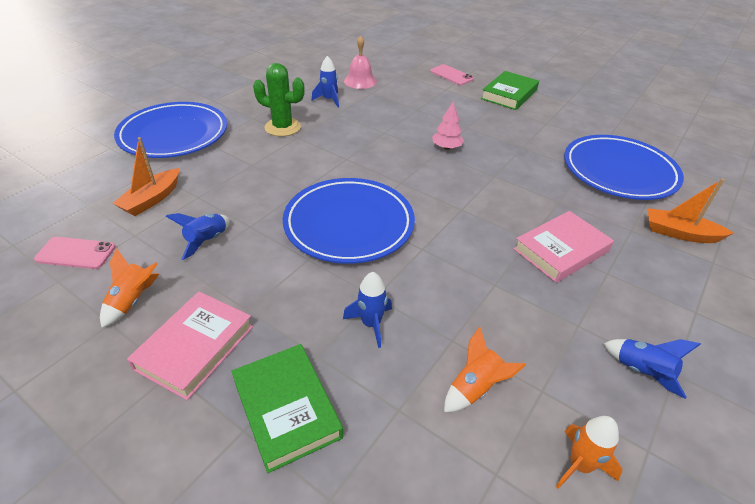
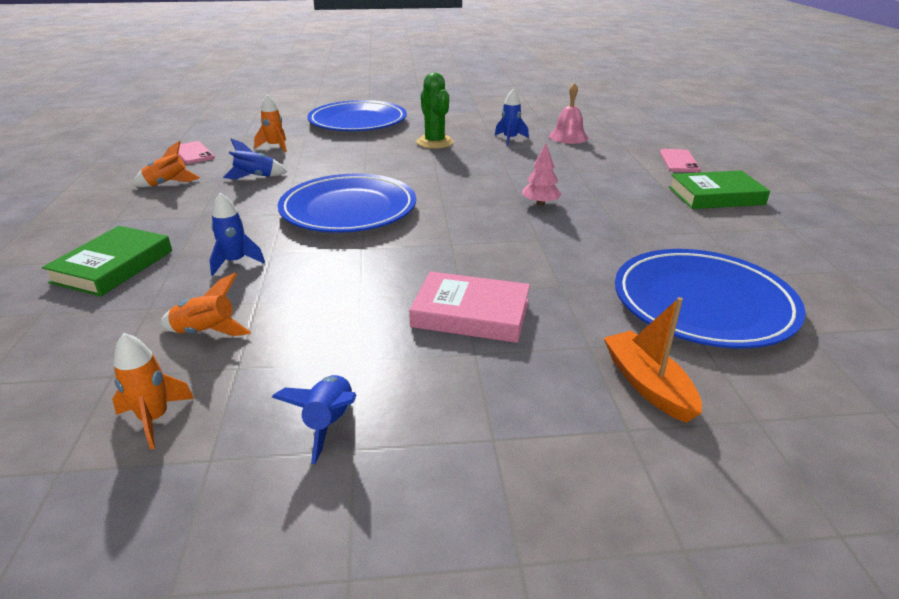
camera: 50 degrees right, 10 degrees down
orange boat [112,137,179,216] -> orange rocket [254,95,287,152]
pink book [127,292,253,400] -> none

